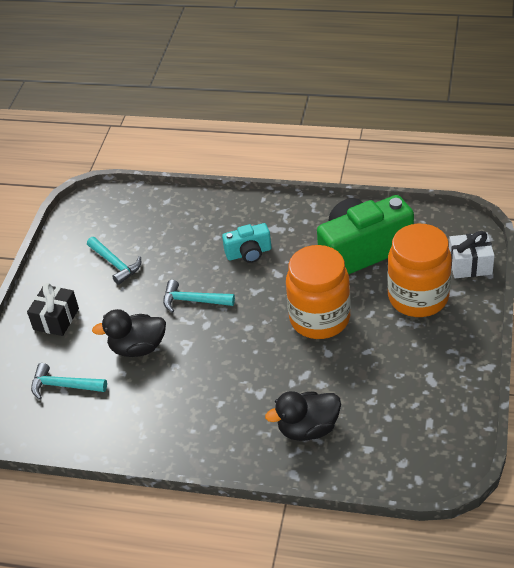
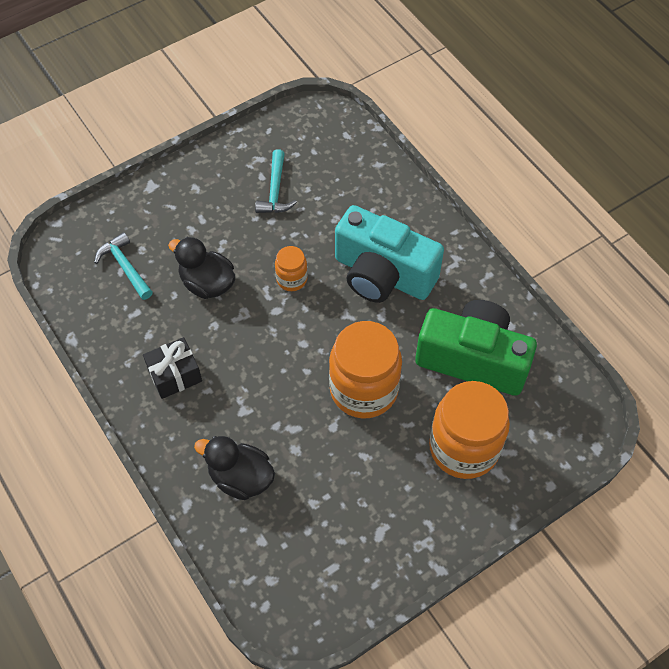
camera: 40 degrees right, 15 degrees up
black gift [27,283,79,336] -> black gift moved to [143,337,202,399]
turquoise hammer [163,280,235,313] -> orange jar [275,246,308,291]
turquoise camera [222,223,271,263] -> turquoise camera [335,205,444,303], size x2.00
white gift [449,231,495,278] -> none

